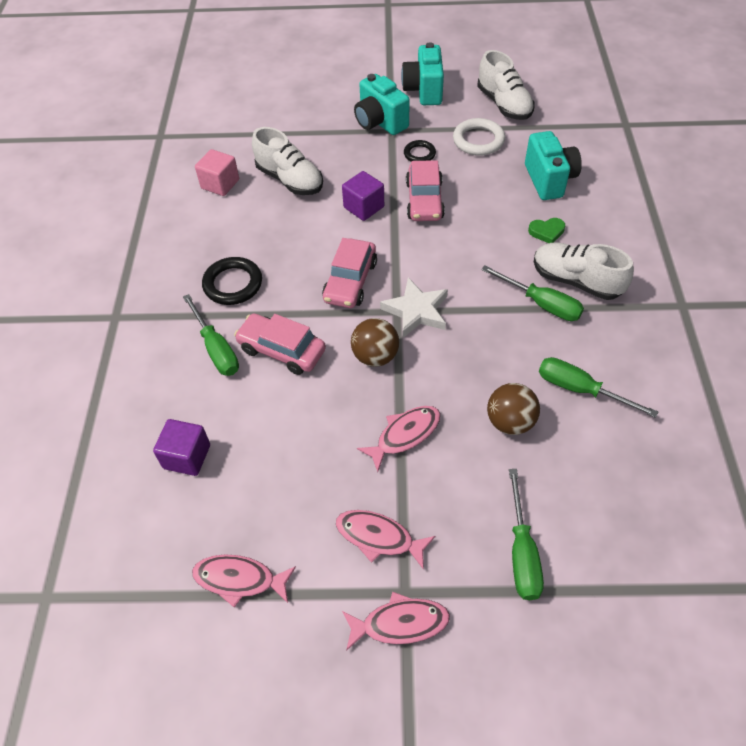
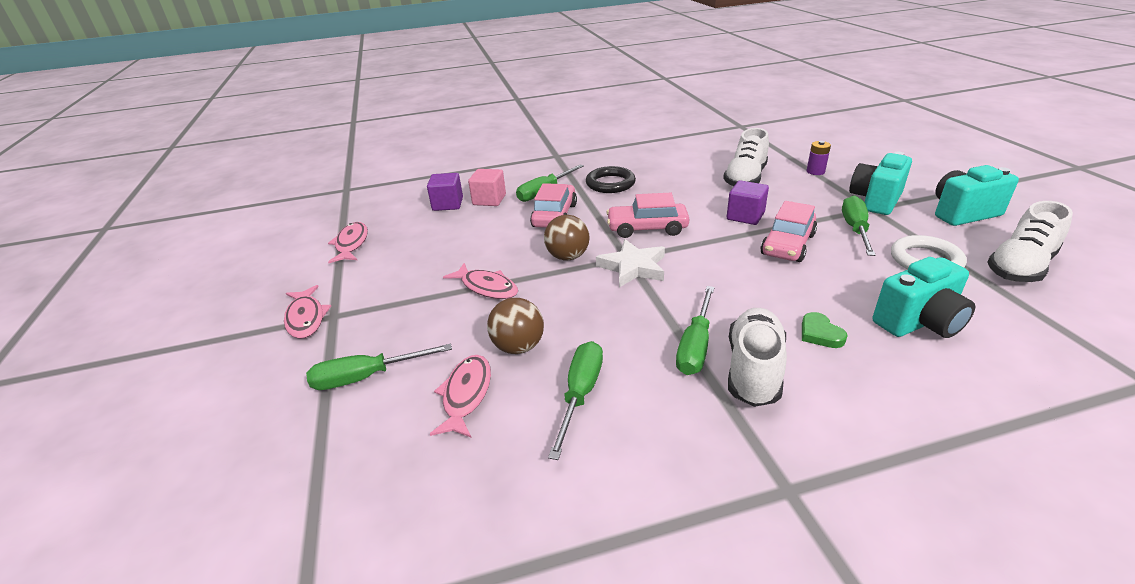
camera: 75 degrees right, 20 degrees down
pink cube [195,149,239,196] -> pink cube moved to [468,169,506,206]
pink fish [336,510,435,570] -> pink fish moved to [430,355,491,438]
black ring [404,140,436,161] -> green screwdriver [842,195,876,256]
pink car [406,160,445,221] -> pink car turned 45 degrees counterclockwise [760,201,817,262]
none -> purple battery [807,141,831,175]

